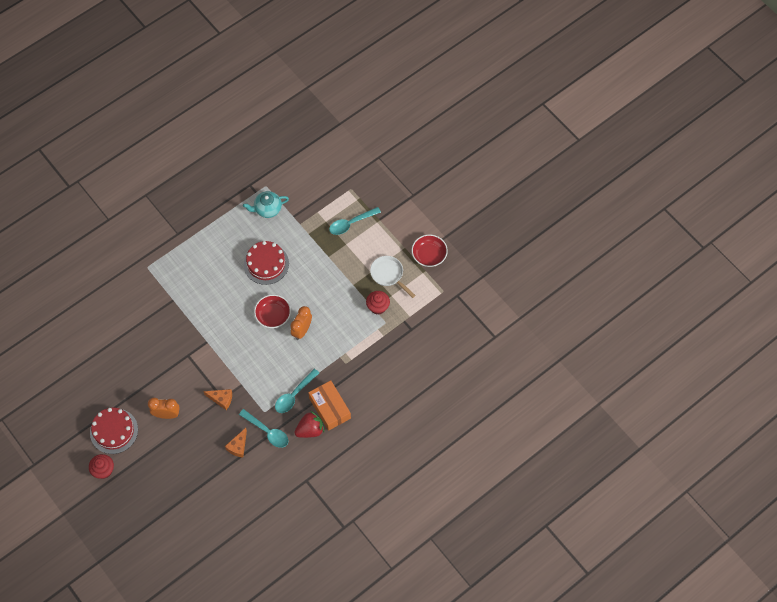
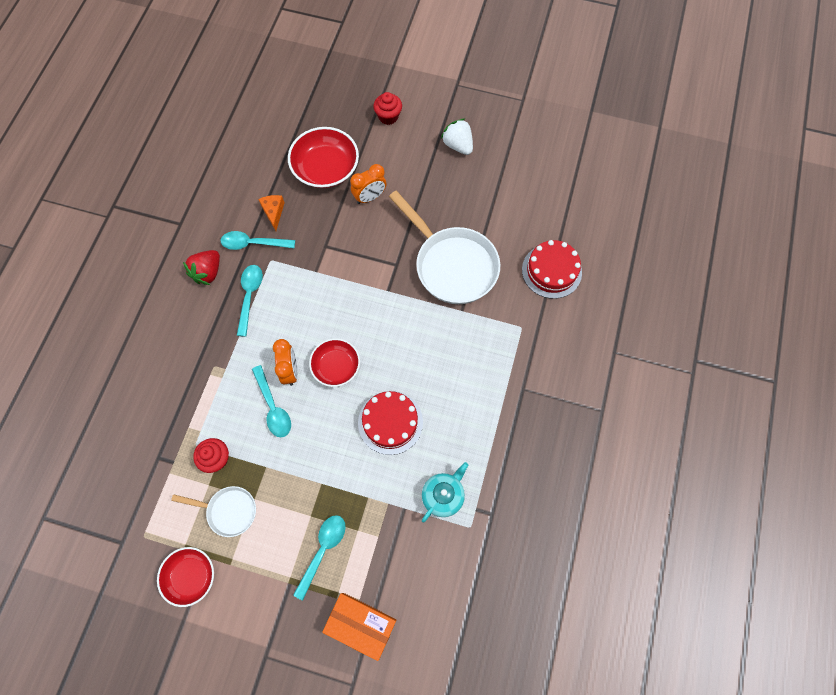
camera: 145 degrees right, 5 degrees up
red cake [90,408,138,454] -> red cake moved to [522,240,582,299]
orange cheese [203,389,232,410] -> none
orange box [308,380,351,431] -> orange box moved to [322,593,396,661]
none -> turquoise spoon [252,365,291,437]
none -> red bowl [288,127,359,188]
none -> white pan [389,191,500,304]
none -> white strawberry [441,119,473,155]

